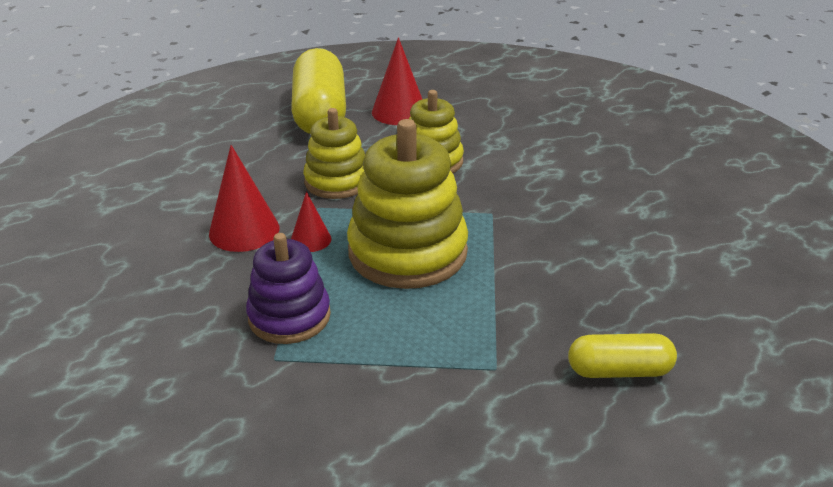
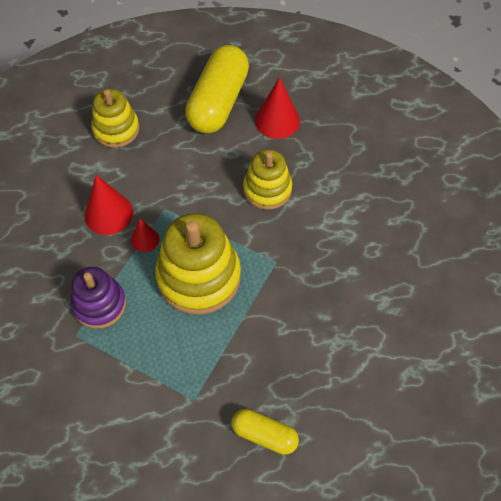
camera: 25 degrees right, 25 degrees up
yellow stacking toy [303,108,365,199] -> yellow stacking toy moved to [91,89,139,148]

